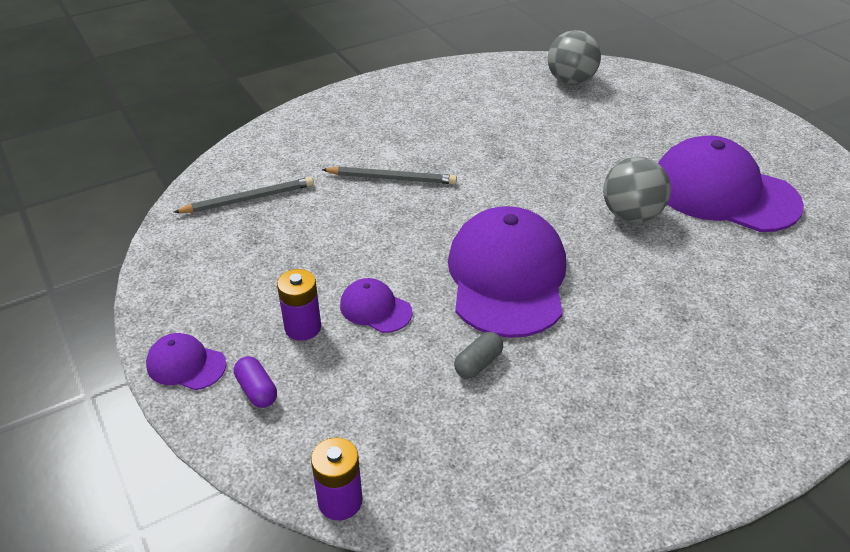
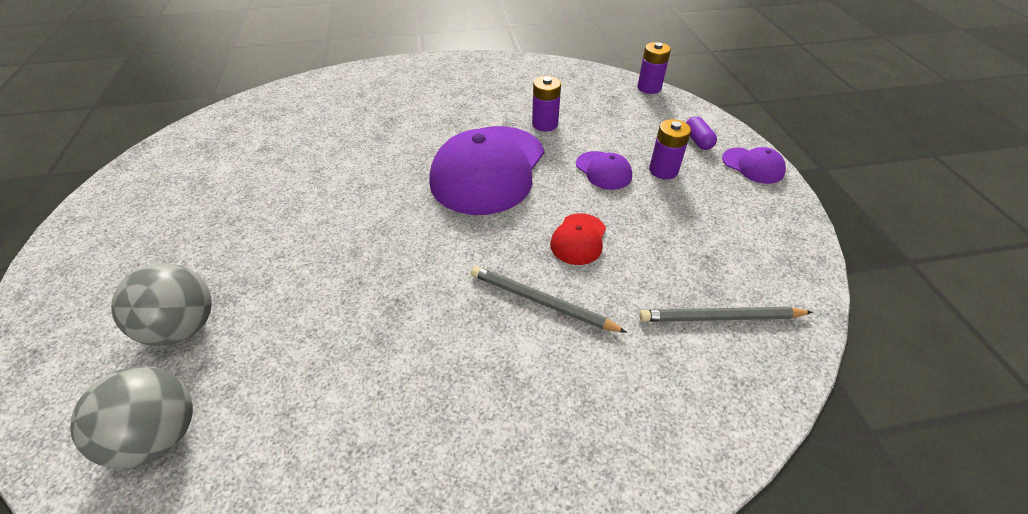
camera: 160 degrees left, 5 degrees up
grey capsule [454,332,503,378] -> purple battery [532,76,561,131]
grey ball [603,157,671,223] -> grey ball moved to [111,263,212,346]
purple cap [658,136,804,232] -> none
none -> red cap [550,213,606,265]

